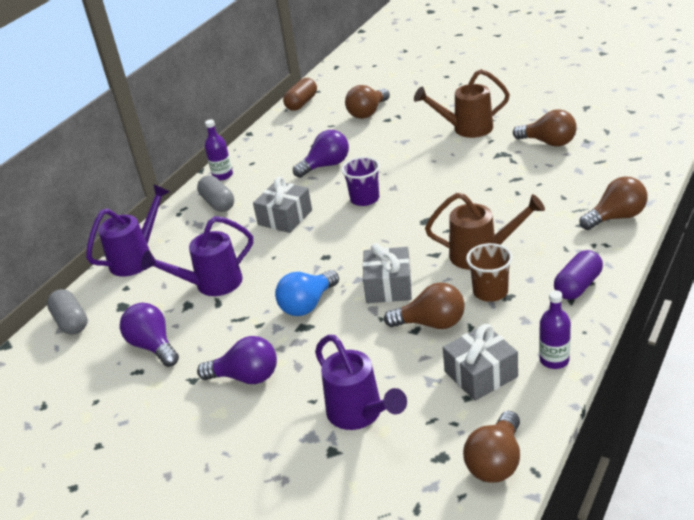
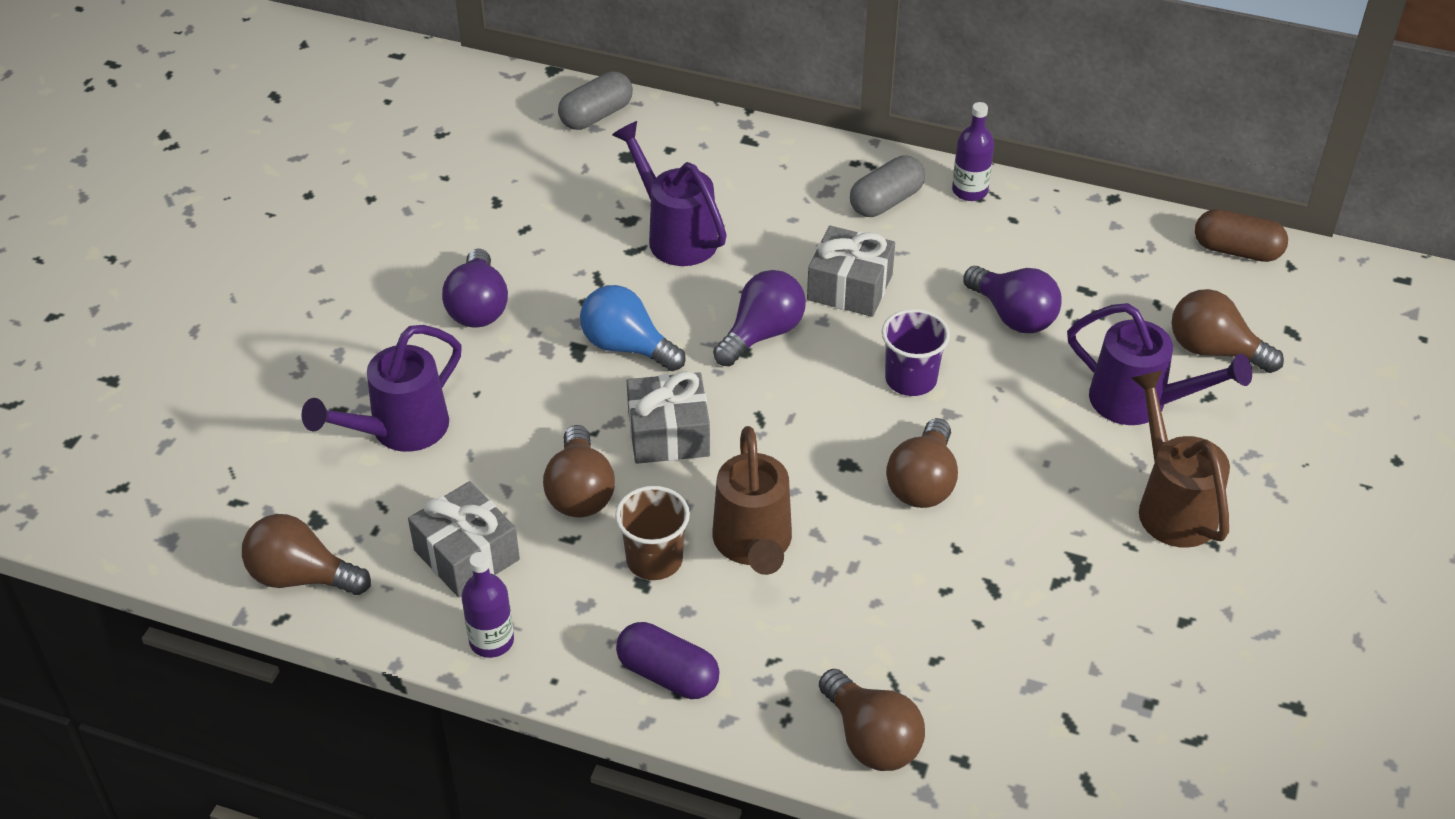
camera: 75 degrees right, 10 degrees up
purple watering can [86,184,170,277] -> purple watering can moved to [1067,303,1252,425]
purple light bulb [120,303,179,367] -> purple light bulb moved to [713,270,806,367]
brown light bulb [513,109,577,147] -> brown light bulb moved to [886,418,958,508]

